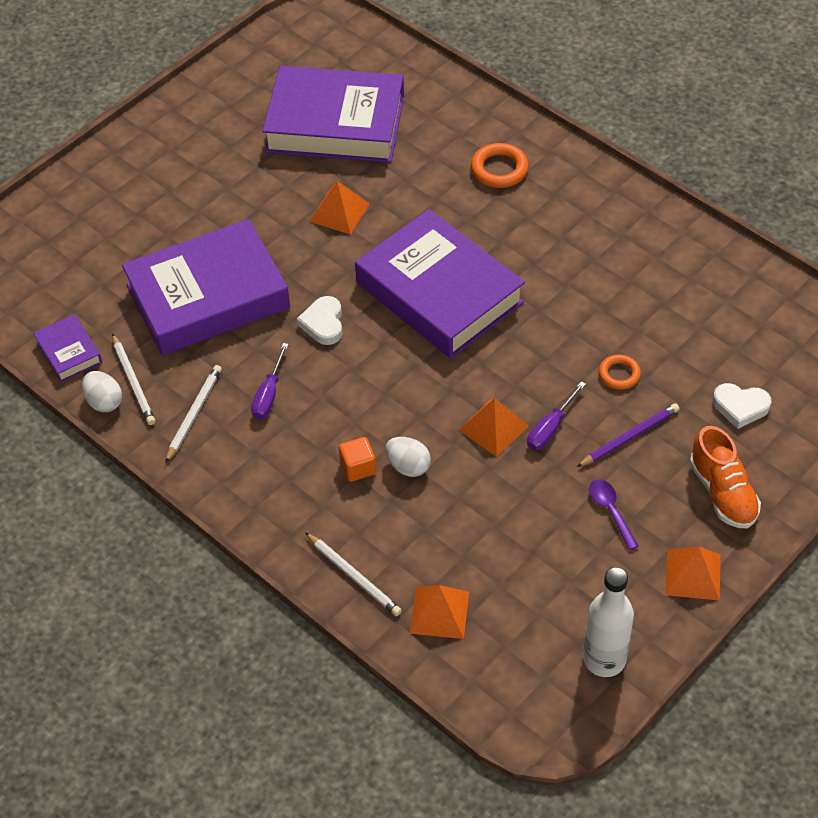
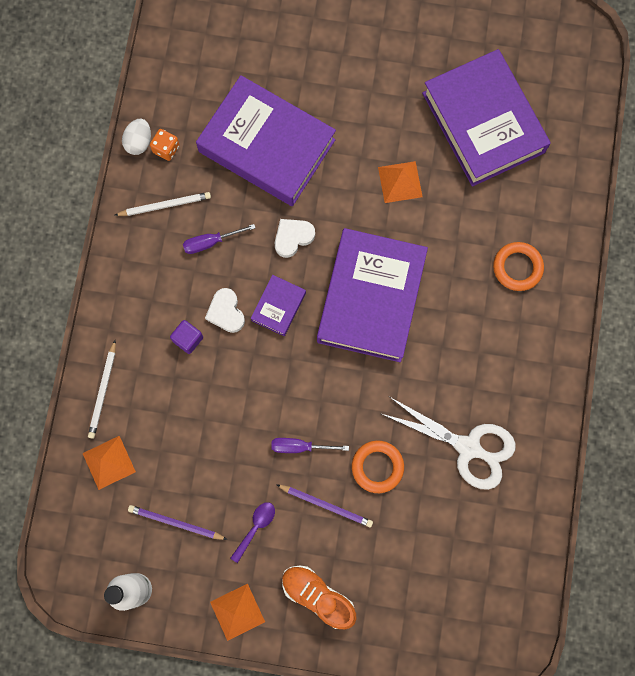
camera: 55 degrees right, 25 degrees up
purple book [33,314,102,382] -> purple book moved to [251,275,306,336]
white pencil [112,334,155,425] -> orange dice [150,129,180,161]
orange cube [339,437,376,482] -> purple cube [170,320,203,354]
white egg [385,437,431,477] -> none
orange pyramid [459,398,529,457] -> none
orange ring [599,355,641,390] -> orange ring [352,440,404,493], size x1.51
orange shoe [690,426,761,528] -> orange shoe turned 90 degrees clockwise [282,565,356,629]
white heart [713,383,771,429] -> white heart moved to [205,288,245,333]
none -> purple pencil [128,505,228,540]
none -> white scissors [382,397,516,490]

